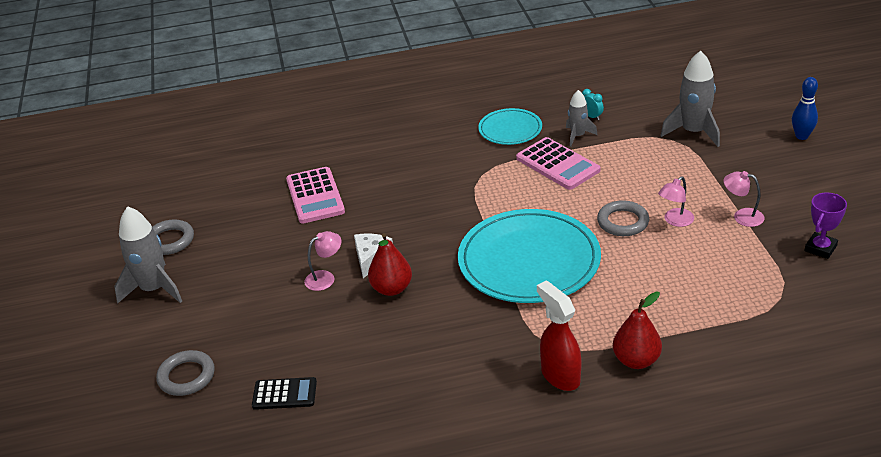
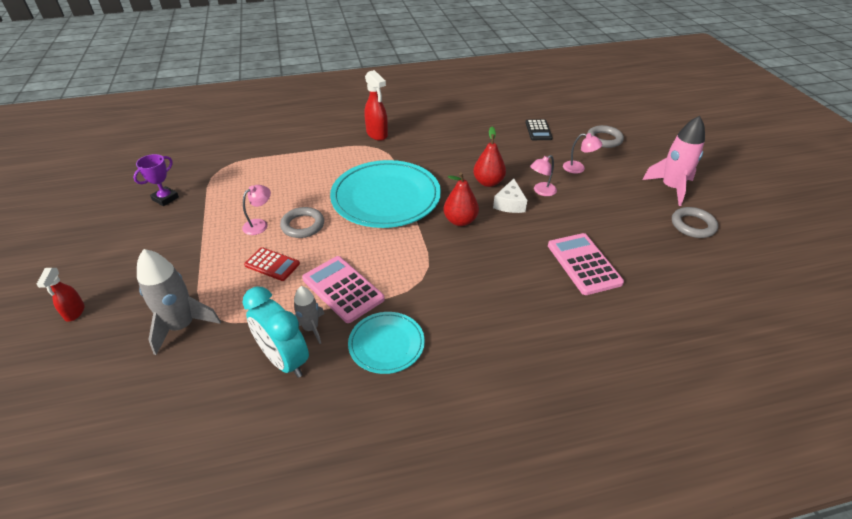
camera: 175 degrees right, 5 degrees up
grey rocket [114,206,182,304] -> pink rocket [643,116,705,206]
black calculator [252,377,317,410] -> black calculator turned 90 degrees counterclockwise [525,119,553,140]
turquoise clock [582,89,604,120] -> turquoise clock [242,286,309,378], size x2.38
red pear [613,292,662,369] -> red pear moved to [443,172,479,226]
pink lamp [723,171,765,227] -> pink lamp moved to [563,133,602,174]
blue bowling pin [792,77,818,140] -> red spray bottle [36,268,85,322]
none -> red calculator [244,247,300,281]

